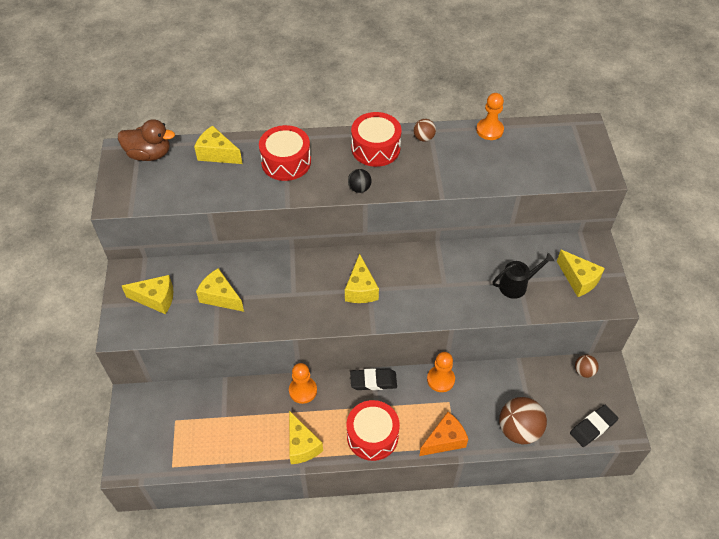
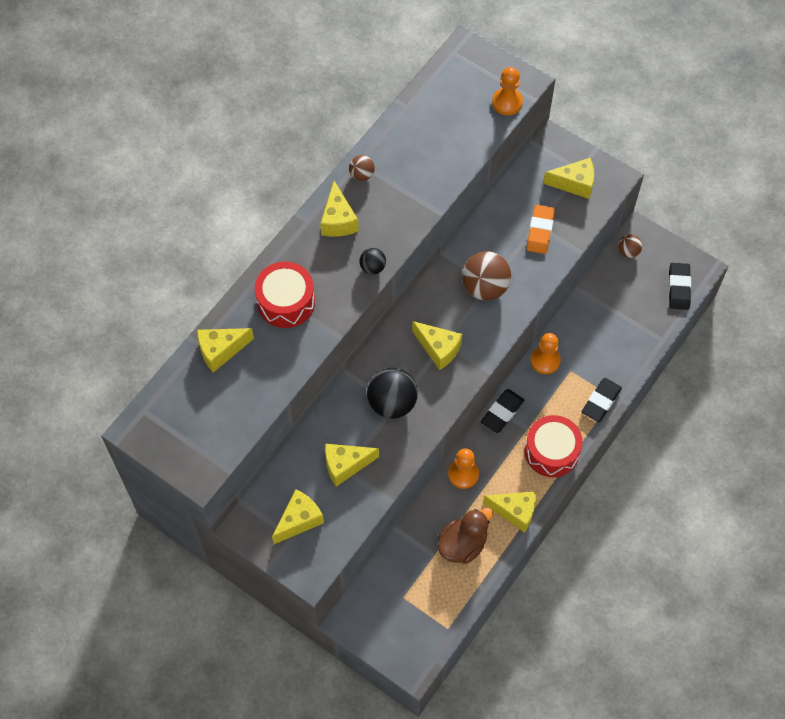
camera: 50 degrees left, 10 degrees up
brown duck [118,119,175,161] -> brown duck moved to [438,508,493,564]
red drum [351,112,401,167] -> yellow cheese [320,181,359,237]
orange cheese [419,412,468,456] -> black eraser [582,378,622,422]
orange pawn [476,93,504,140] -> orange pawn moved to [492,67,523,115]
black watering can [493,253,554,299] -> orange eraser [526,205,555,254]
brown ball [499,397,547,444] -> brown ball moved to [462,251,511,300]
none -> black ball [367,368,418,419]

